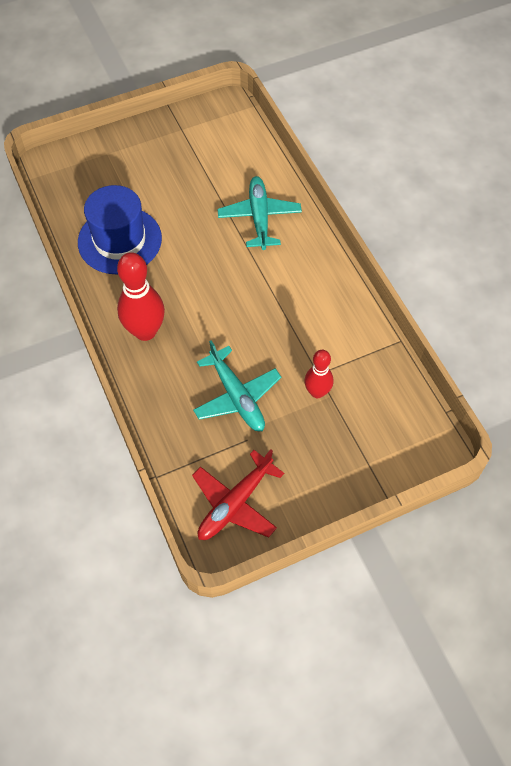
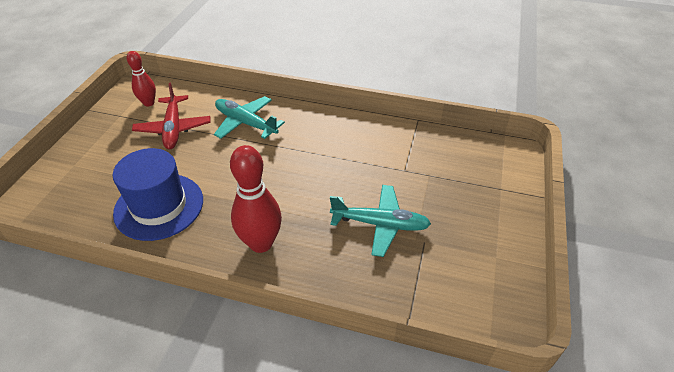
camera: 50 degrees left, 15 degrees down
red plane [192,450,284,540] -> red plane moved to [132,83,210,149]
red bowling pin [304,350,333,398] -> red bowling pin moved to [127,51,156,106]

